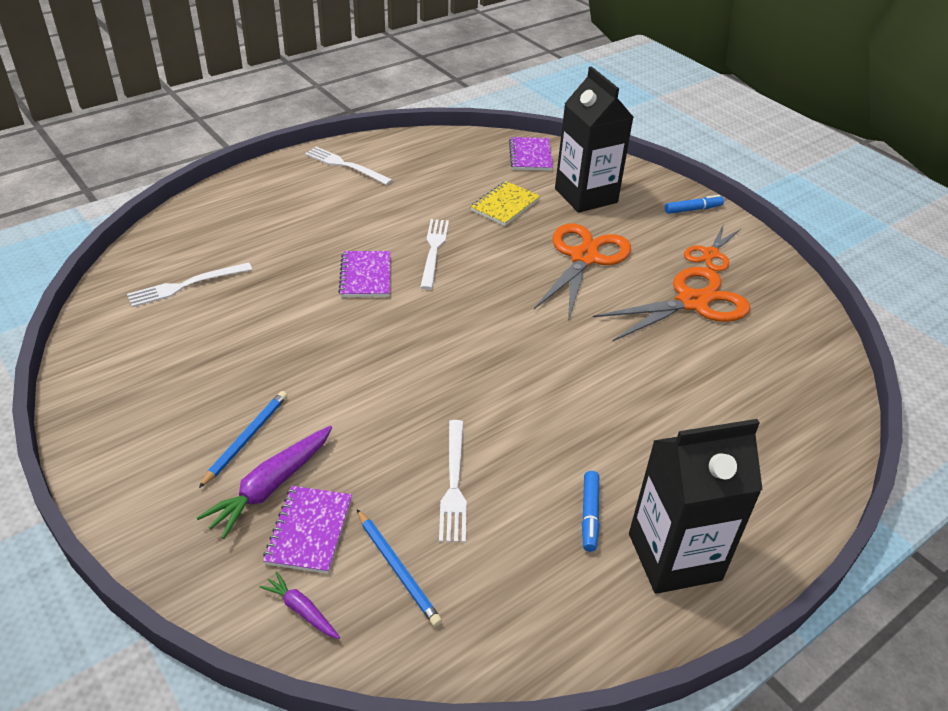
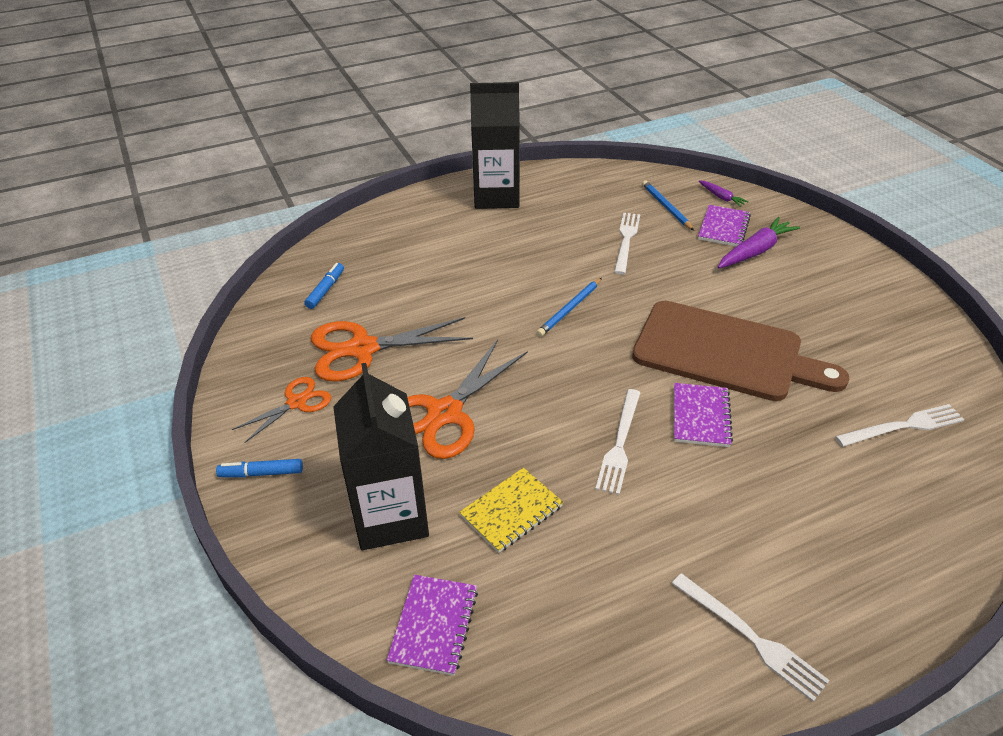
camera: 165 degrees left, 0 degrees up
blue pencil [199,391,287,488] -> blue pencil moved to [537,278,602,337]
blue marker [582,471,600,552] -> blue marker moved to [304,263,344,309]
none -> brown cutting board [632,301,849,401]

